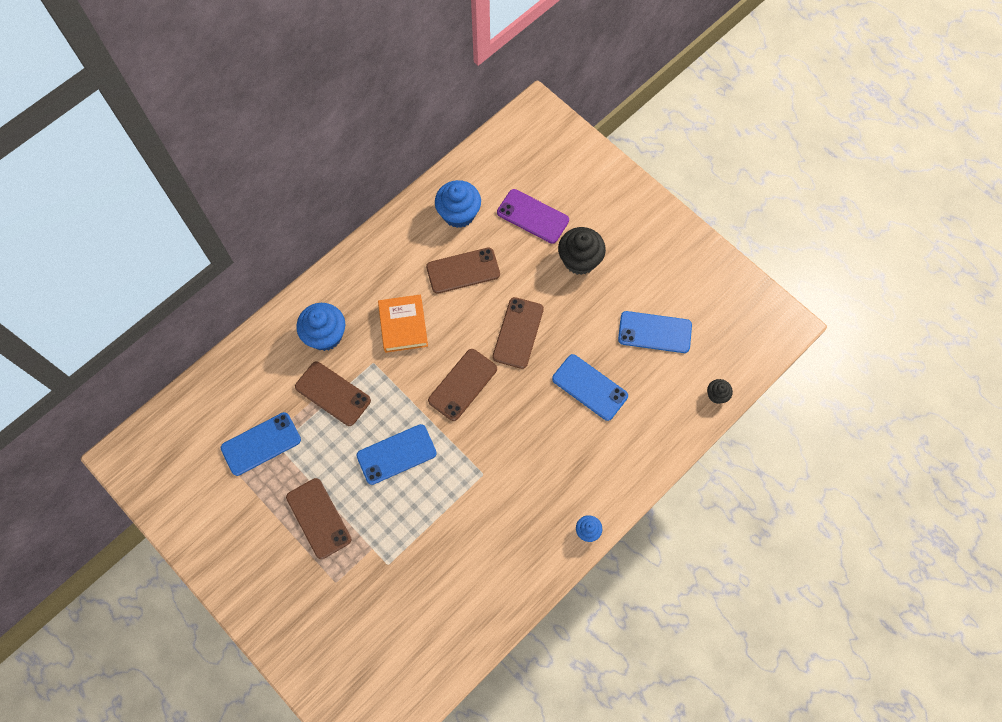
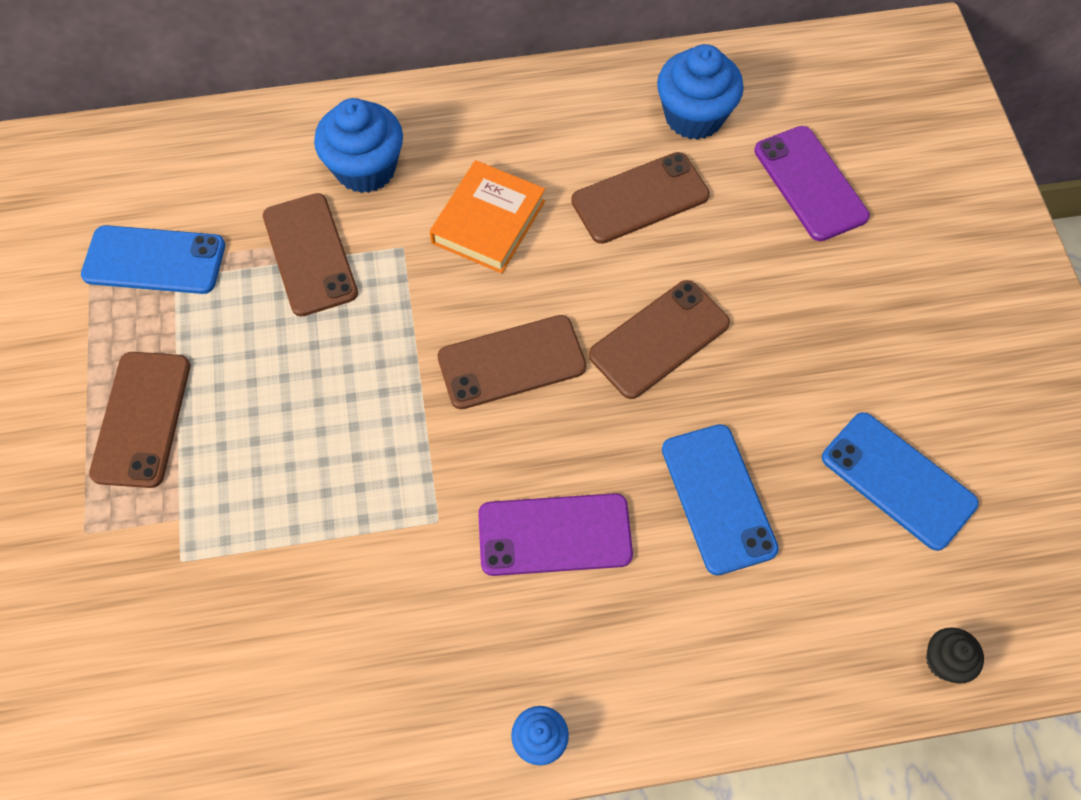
camera: 35 degrees right, 5 degrees down
blue phone [356,424,437,485] -> none
brown phone [426,248,500,294] -> brown phone turned 45 degrees counterclockwise [571,152,710,244]
black cupcake [558,227,606,275] -> none
none -> purple phone [478,493,633,576]

